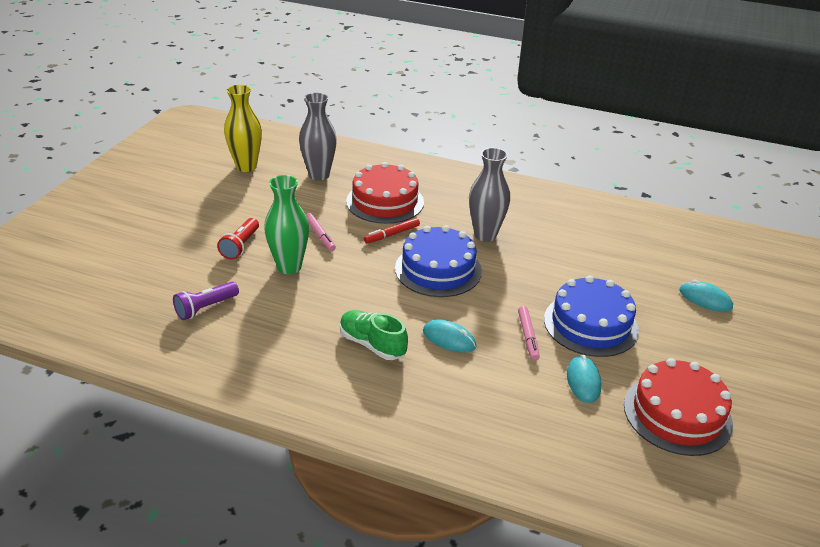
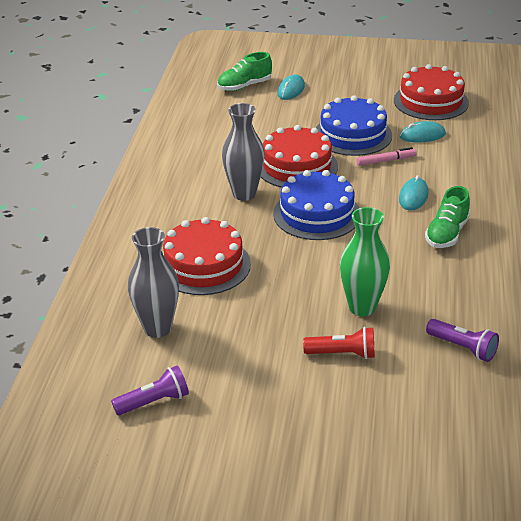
camera: 100 degrees left, 0 degrees up
yellow vase [224,85,262,172] -> purple flashlight [111,366,189,415]
pink marker [306,213,336,251] -> none
red marker [364,218,420,243] -> none
none -> green shoe [217,52,272,91]
none -> red cake [261,125,338,188]

